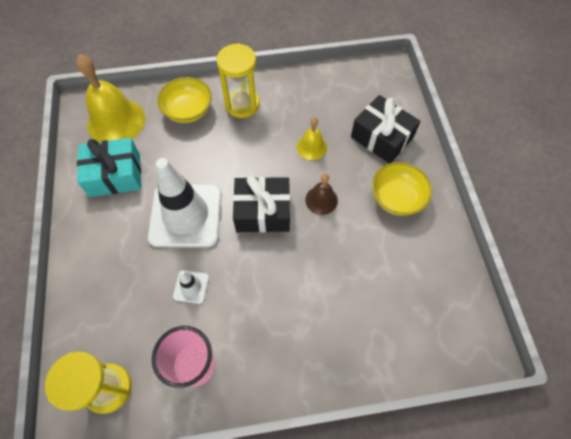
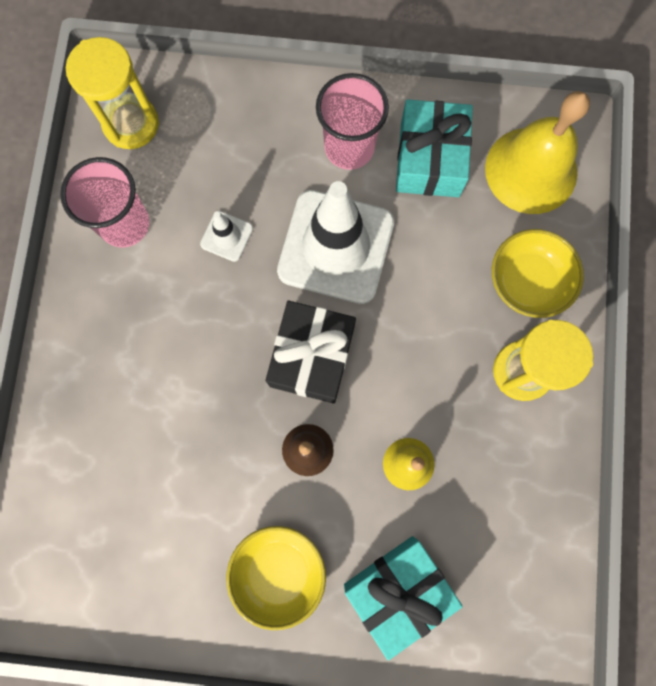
camera: 105 degrees right, 15 degrees up
black gift [351,95,421,164] -> turquoise gift [344,536,463,660]
none -> pink cup [316,73,389,170]

